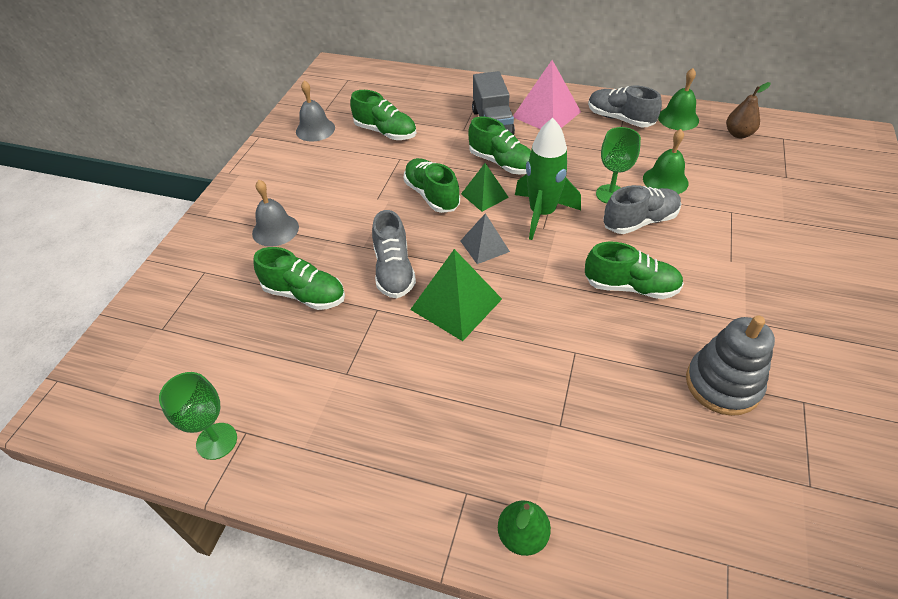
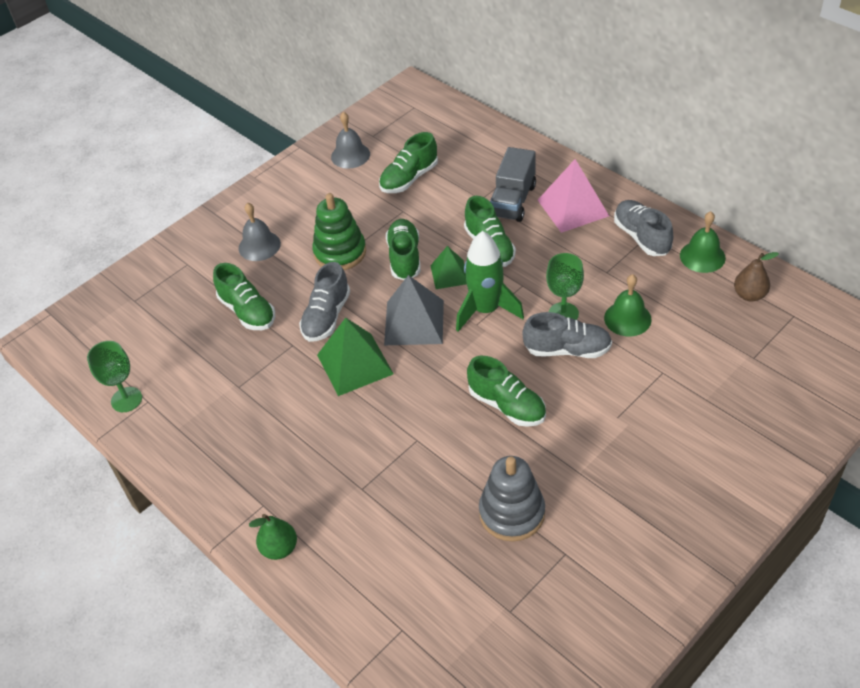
camera: 30 degrees right, 0 degrees up
green shoe [350,90,416,140] -> green shoe turned 75 degrees clockwise [379,132,438,193]
grey pyramid [460,213,510,264] -> grey pyramid [384,275,444,345], size x1.64
none -> green stacking toy [312,193,366,270]

